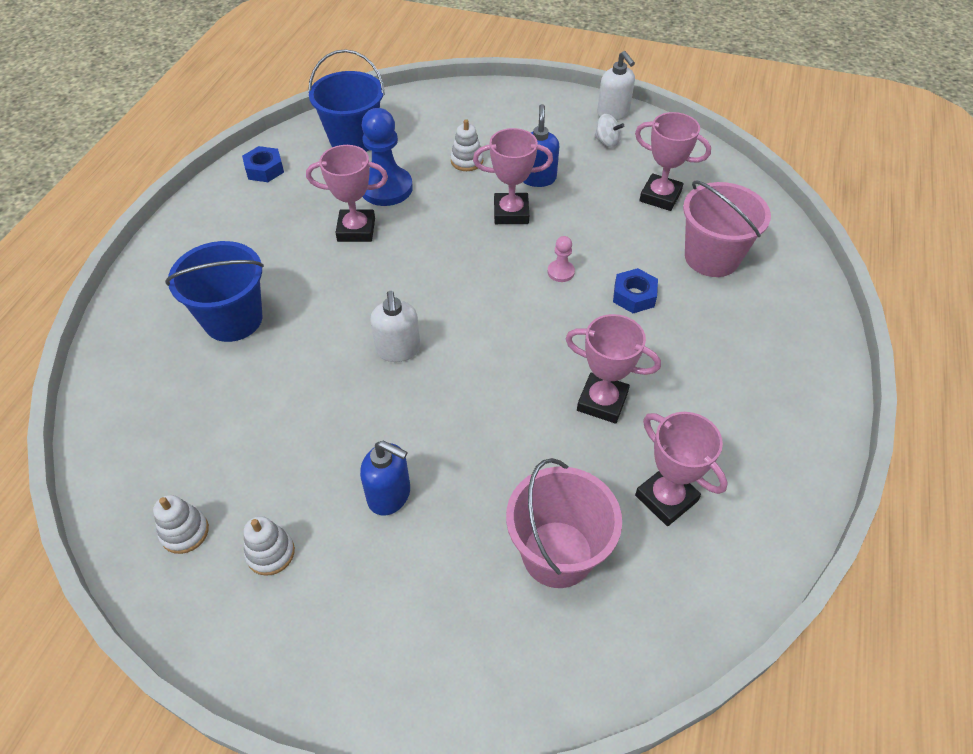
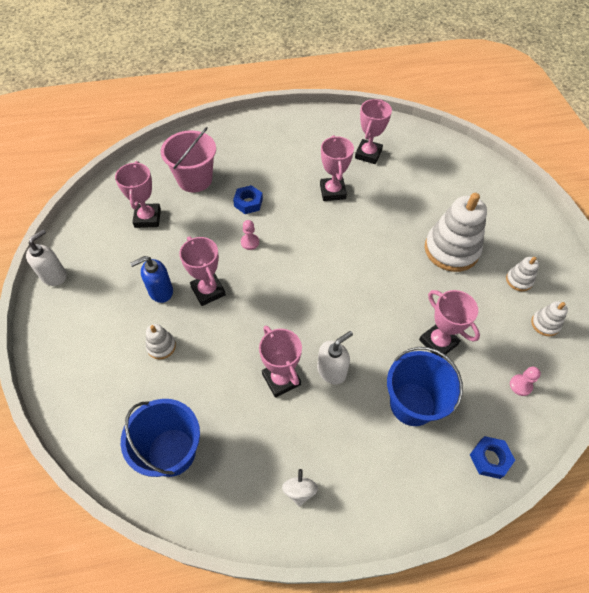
camera: 120 degrees left, 5 degrees up
blue nut [242,146,284,182] -> blue nut moved to [470,436,515,479]
blue soap dispenser [360,441,410,516] -> white stacking toy [425,193,487,272]
blue pawn [362,108,413,206] -> none
white soap dispenser [370,291,420,362] -> white soap dispenser moved to [317,331,353,384]
pink bucket [506,458,622,588] -> none
white spinning top [594,114,624,148] -> white spinning top moved to [282,469,318,507]
none -> pink trophy [419,290,480,357]
none -> pink pawn [510,367,541,396]

